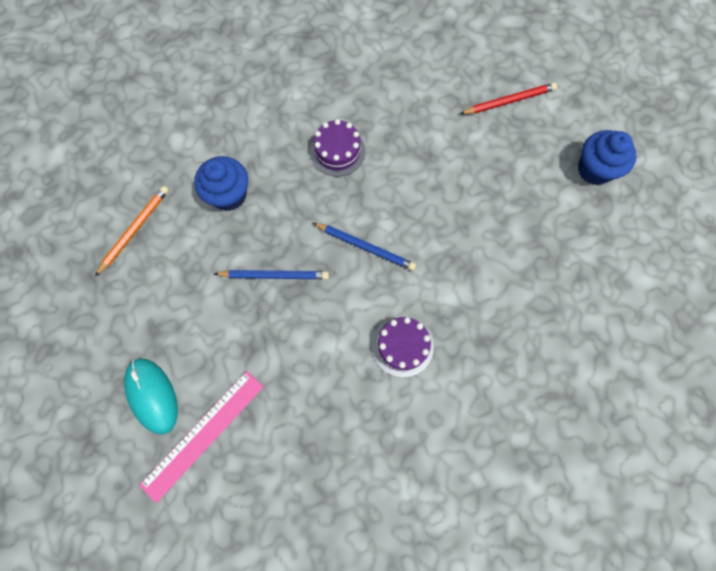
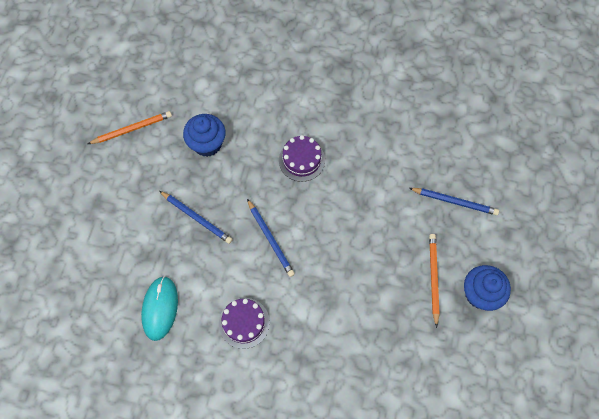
camera: 35 degrees right, 5 degrees down
turquoise mouse [124,358,178,435] -> turquoise mouse moved to [141,276,178,341]
pink ruler [139,371,264,503] -> none
red pencil [460,83,557,114] -> blue pencil [409,188,499,215]
none -> orange pencil [429,234,440,328]

